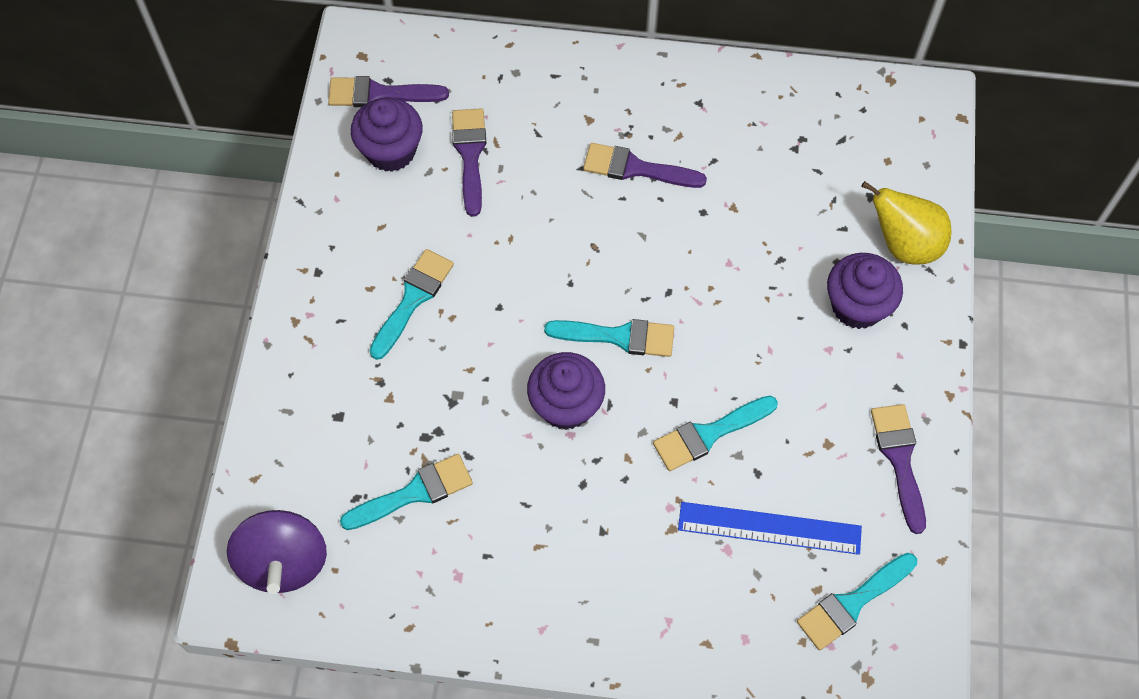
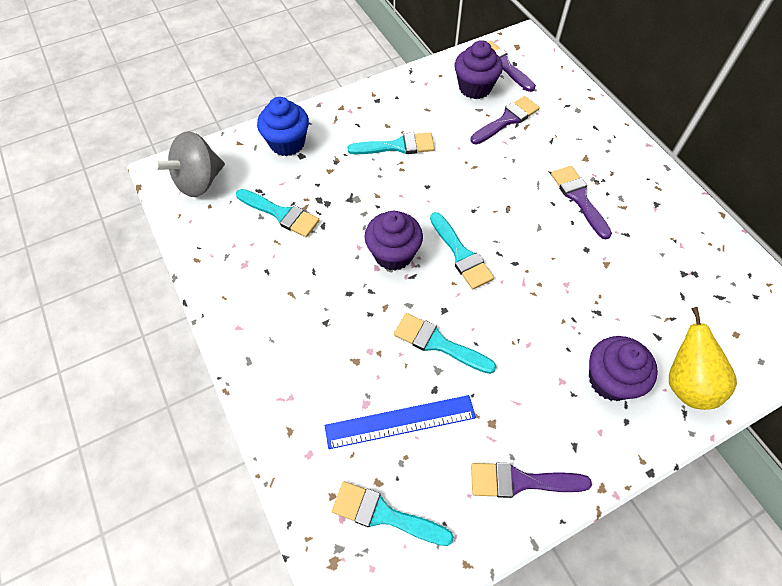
camera: 55 degrees right, 5 degrees down
purple spinning top [227,510,327,594] -> grey spinning top [153,131,225,197]
blue ruler [678,502,862,555] -> blue ruler turned 75 degrees counterclockwise [325,395,476,449]
purple brush [871,404,926,534] -> purple brush turned 135 degrees counterclockwise [471,463,592,498]
none -> blue cupcake [257,97,309,156]

